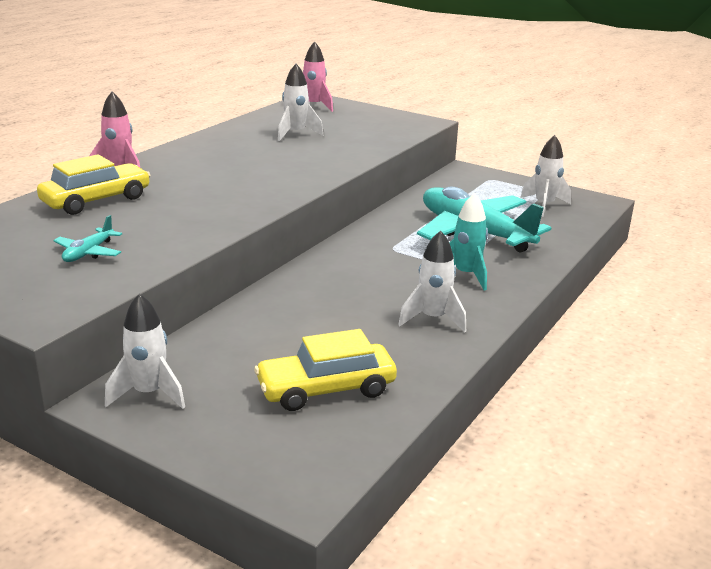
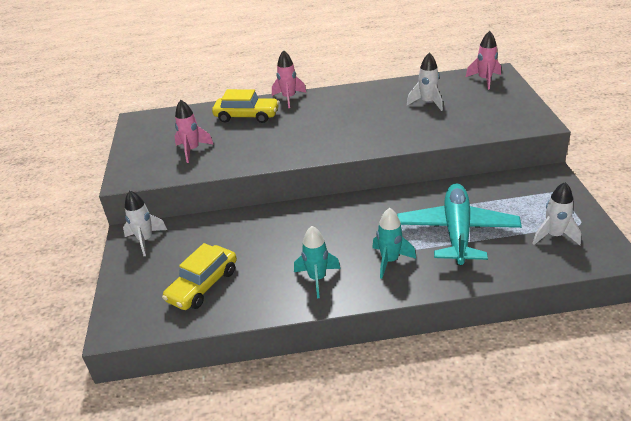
camera: 55 degrees right, 10 degrees up
turquoise plane [53,215,122,262] -> pink rocket [174,100,214,163]
yellow car [254,329,397,411] -> yellow car turned 90 degrees counterclockwise [162,243,237,310]
white rocket [398,230,466,333] -> turquoise rocket [294,226,341,298]

